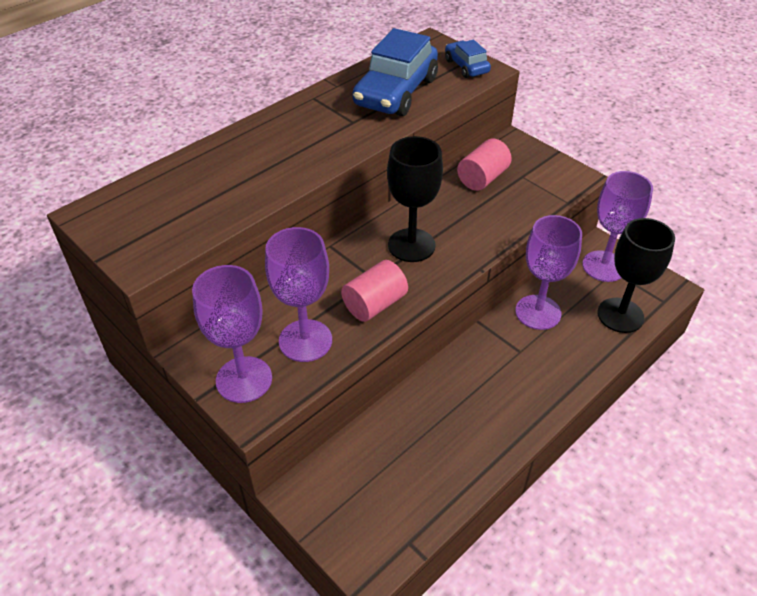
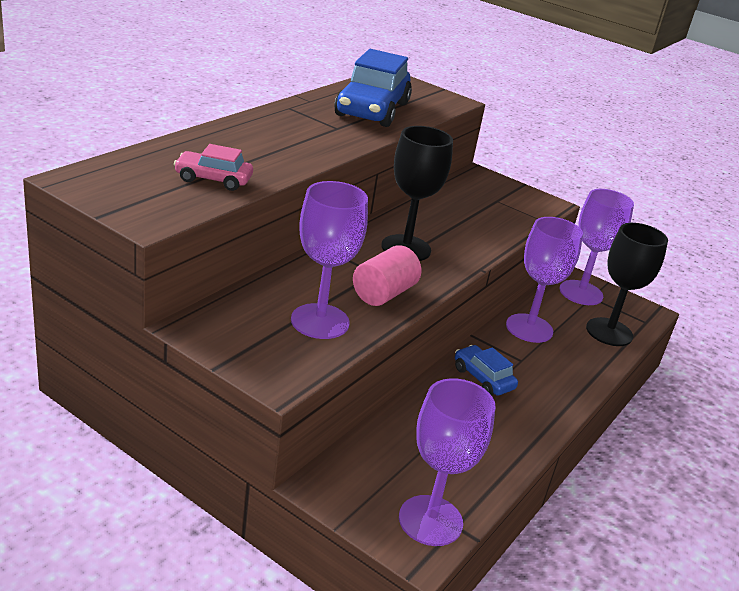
camera: 15 degrees left, 15 degrees down
purple goblet [192,265,272,403] -> purple goblet moved to [399,378,496,546]
blue car [445,40,491,78] -> blue car moved to [455,345,518,396]
pink cylinder [457,139,512,191] -> none
none -> pink car [174,144,253,191]

